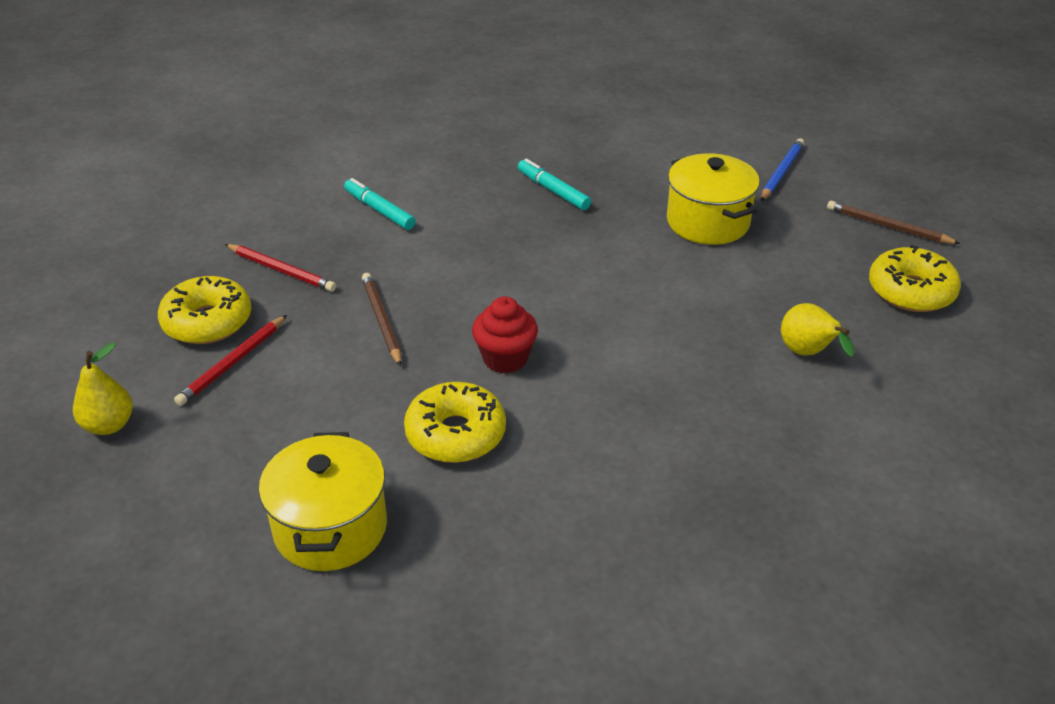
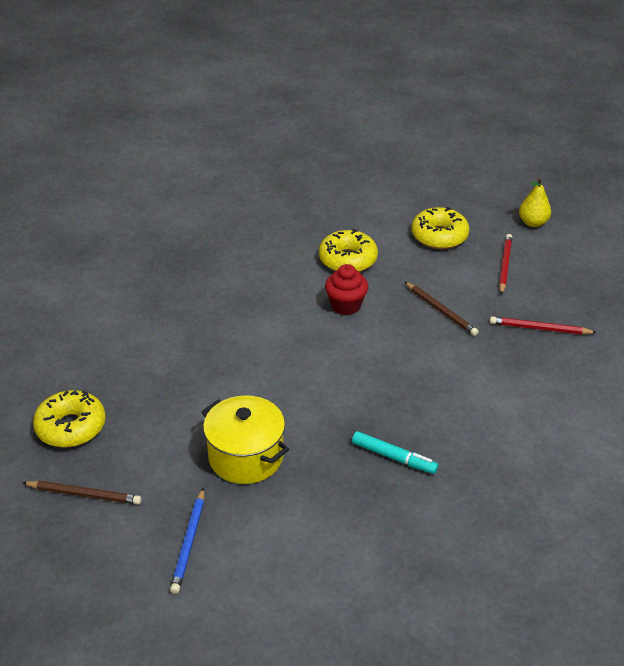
camera: 160 degrees right, 0 degrees up
yellow donut [158,276,251,344] -> yellow donut moved to [412,207,469,249]
yellow pot [259,432,387,571] -> none
turquoise marker [344,178,416,230] -> none
yellow pear [781,303,855,357] -> none

